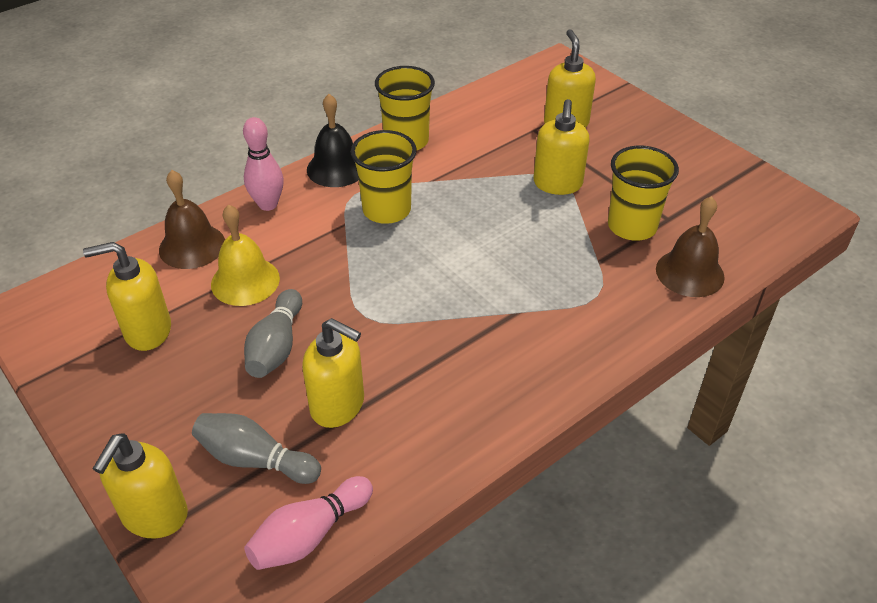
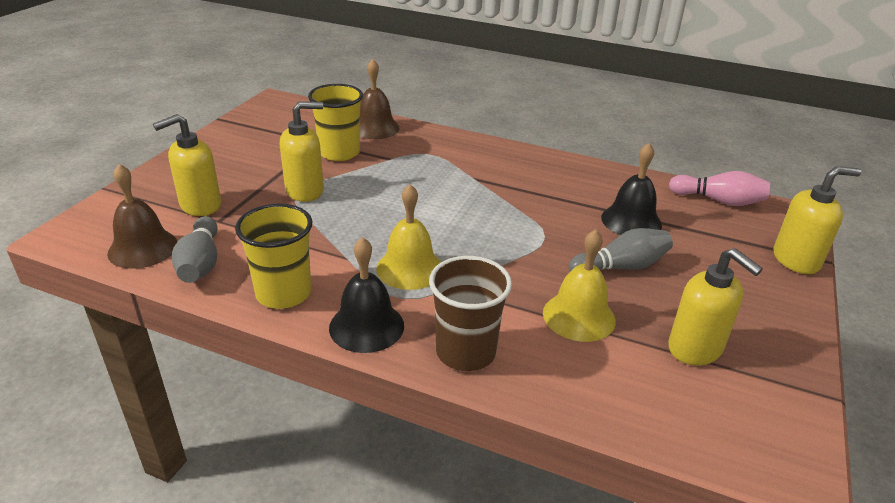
camera: 120 degrees left, 10 degrees down
brown bell [159,170,225,269] -> brown bell moved to [107,164,177,269]
grey bowling pin [192,413,321,484] -> grey bowling pin moved to [172,216,218,283]
pink bowling pin [243,117,284,211] -> brown cup [429,256,512,371]
yellow soap dispenser [302,318,364,428] -> black bell [601,143,662,235]
yellow cup [351,130,417,224] -> yellow bell [376,184,441,290]

